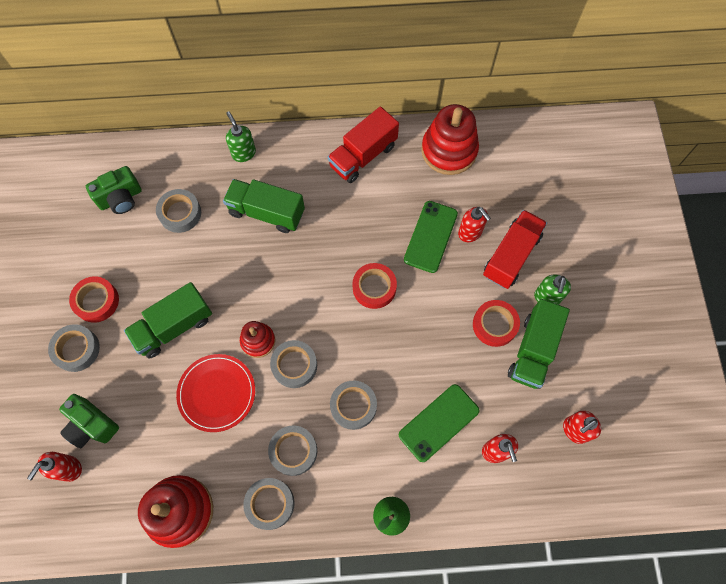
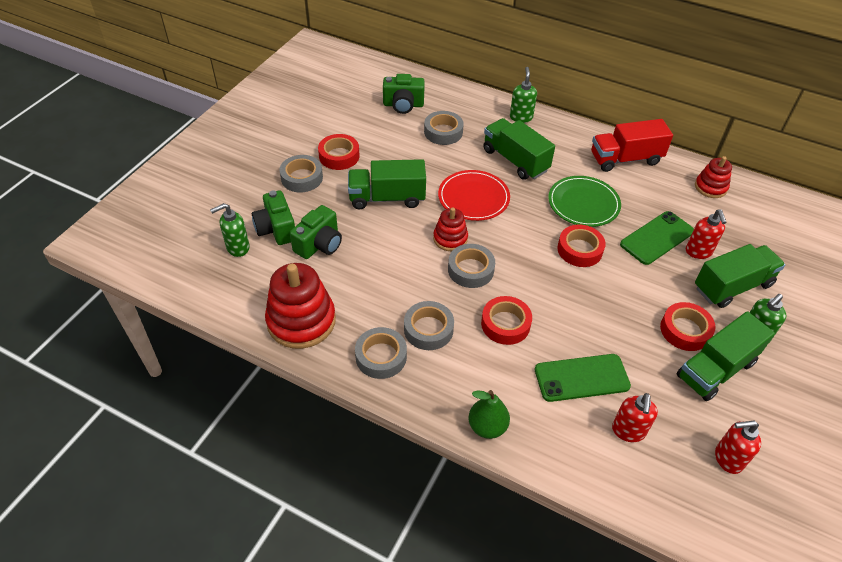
camera: 30 degrees right, 20 degrees down
red soap dispenser [27,452,82,482] -> green soap dispenser [210,203,250,257]
red plate [176,354,255,432] -> red plate moved to [438,170,510,221]
grey tape [330,381,377,430] -> red tape [481,296,532,345]
red stacking toy [421,104,479,175] -> red stacking toy [695,156,732,198], size x0.56
red truck [483,210,547,289] -> green truck [695,244,785,308]
none -> green camera [290,205,342,259]
none -> green plate [548,176,621,227]

